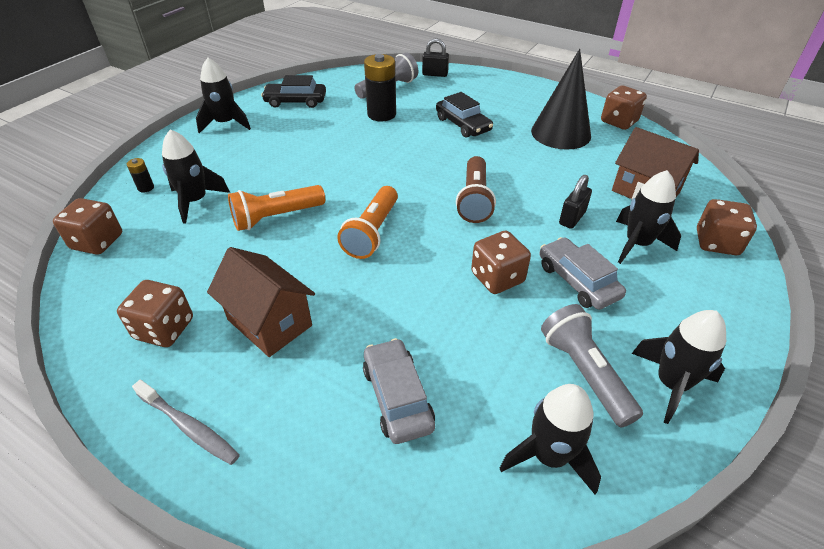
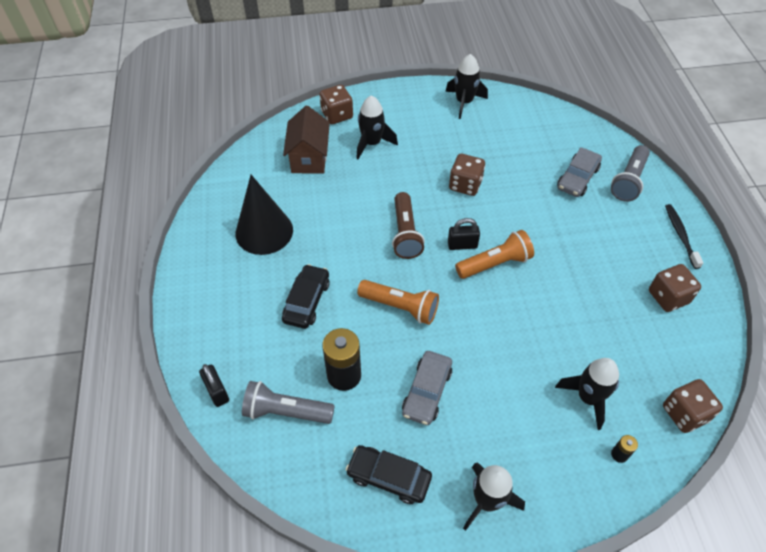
camera: 130 degrees left, 10 degrees up
grey toothbrush [132,380,240,465] -> black toothbrush [665,204,703,269]
brown house [207,247,315,357] -> none
orange flashlight [228,185,325,231] -> orange flashlight moved to [357,280,439,325]
black car [261,75,326,108] -> black car turned 150 degrees clockwise [345,445,432,504]
brown flashlight [456,156,496,223] -> brown flashlight turned 120 degrees clockwise [392,192,425,259]
black rocket [499,384,601,494] -> none
grey car [539,237,626,310] -> grey car moved to [402,351,452,425]
grey flashlight [541,304,643,428] -> grey flashlight moved to [611,145,650,202]
black padlock [559,175,592,229] -> black padlock moved to [448,218,480,250]
brown dice [601,86,647,130] -> none

